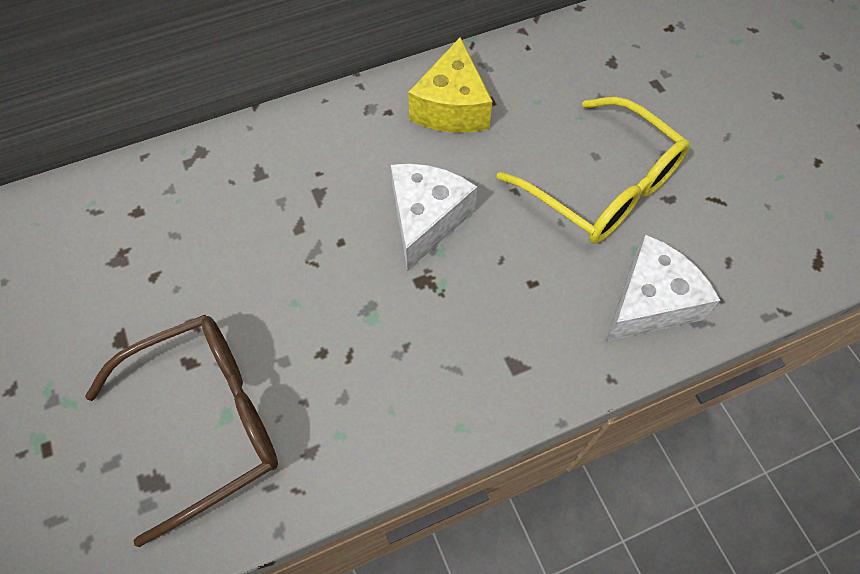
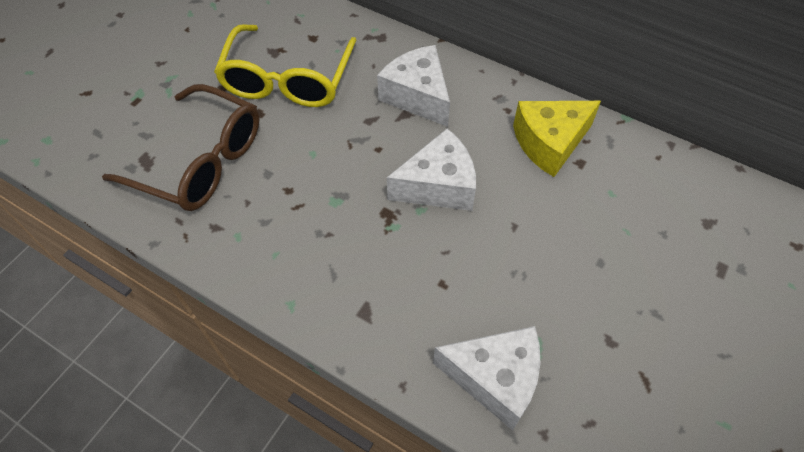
camera: 55 degrees right, 5 degrees down
yellow glasses [497,97,690,244] -> yellow glasses moved to [214,24,357,107]
none -> white cheese [377,45,450,127]

